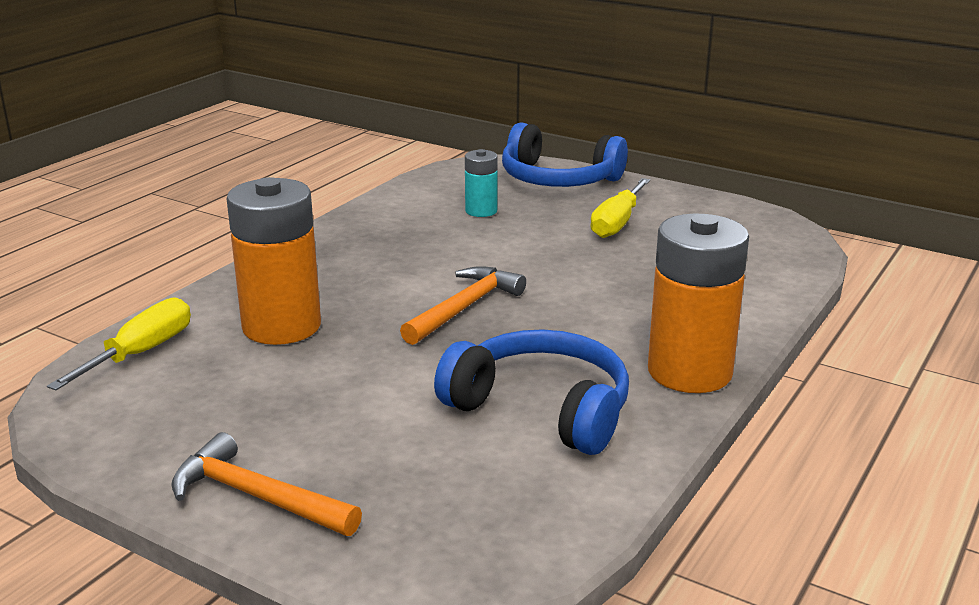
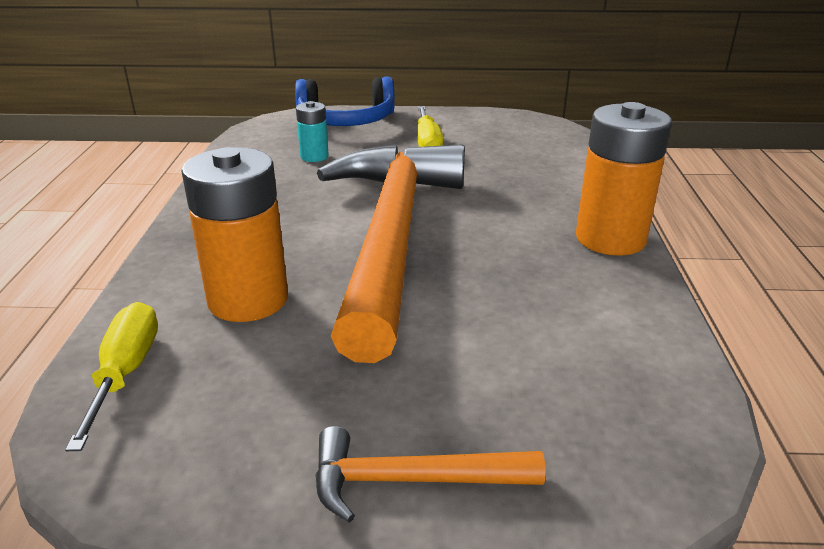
camera: 30 degrees left, 5 degrees up
orange hammer [400,266,526,345] -> orange hammer [317,144,465,363], size x2.44
blue headphones [434,329,629,455] -> none

